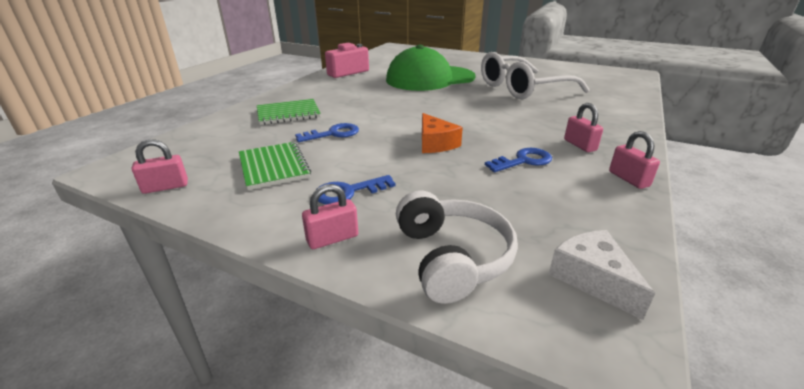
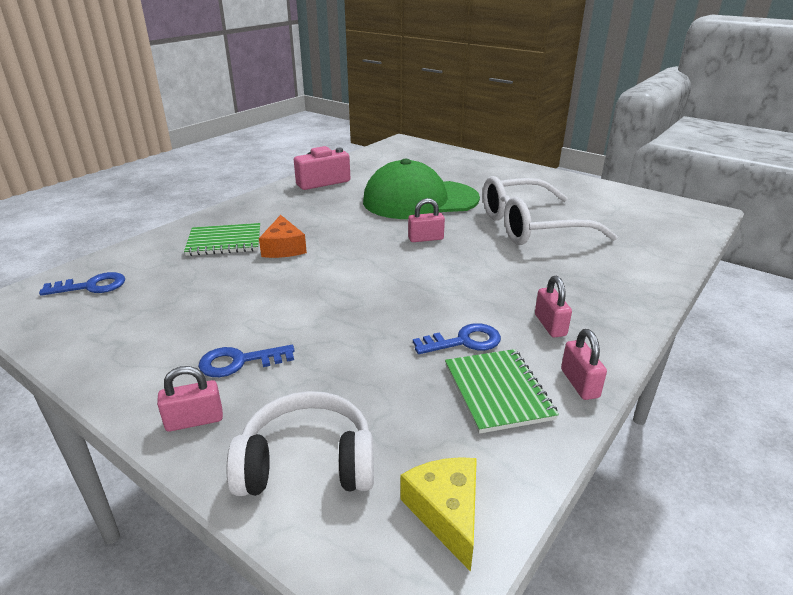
camera: 10 degrees right, 0 degrees up
pink padlock [132,139,188,194] -> pink padlock moved to [408,198,445,242]
green notebook [239,142,311,190] -> green notebook moved to [445,349,559,434]
blue key [295,123,359,142] -> blue key moved to [39,272,125,296]
white headphones [396,191,518,304] -> white headphones turned 90 degrees counterclockwise [227,391,374,496]
orange cheese [422,113,463,153] -> orange cheese moved to [259,215,307,258]
white cheese [548,230,655,320] -> yellow cheese [400,457,477,572]

